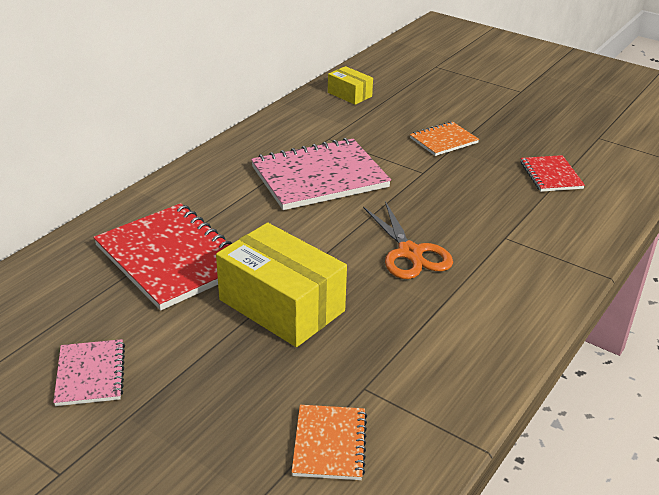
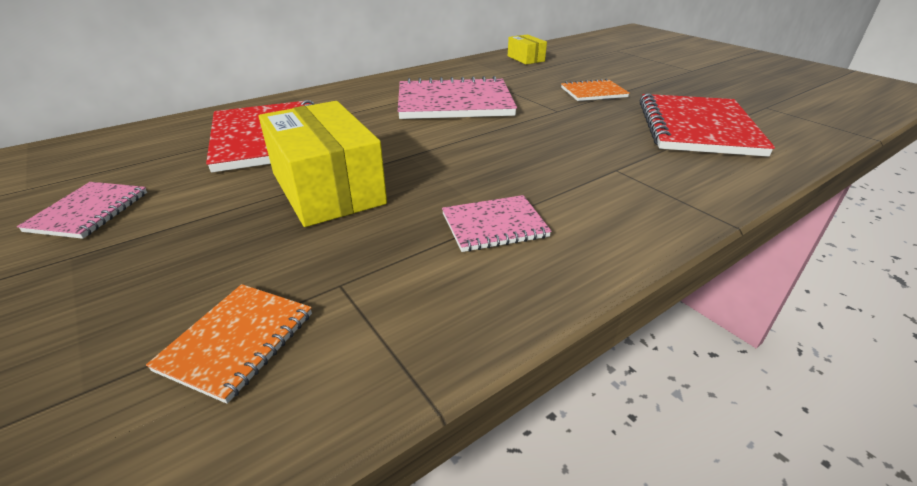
camera: 20 degrees right, 0 degrees up
orange scissors [363,201,453,279] -> none
red notebook [521,155,585,192] -> red notebook [639,94,775,157], size x1.94
none -> pink notebook [442,195,552,252]

